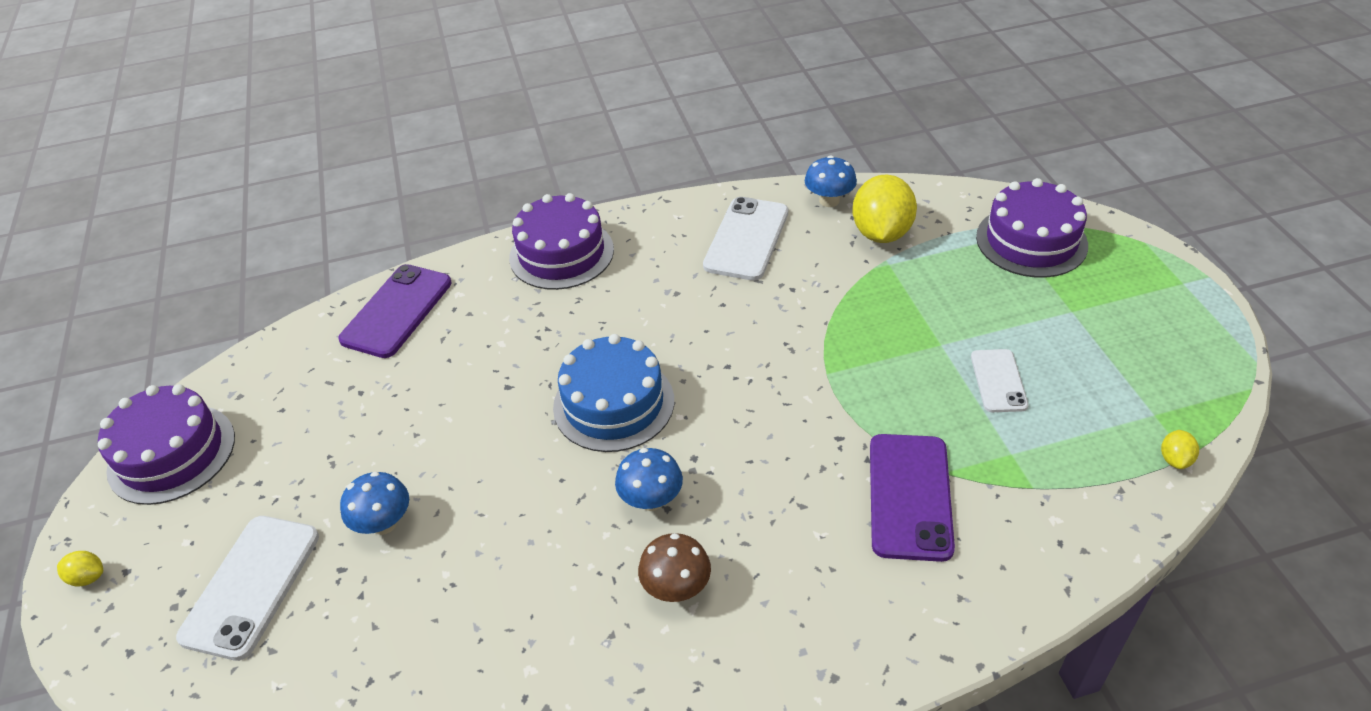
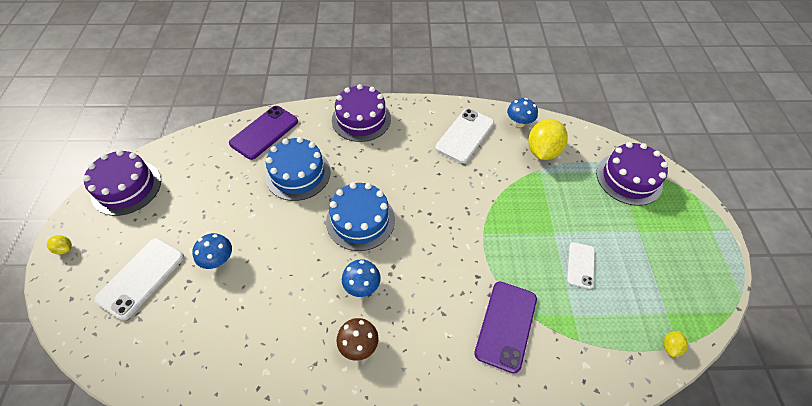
camera: 10 degrees right, 10 degrees up
none -> blue cake [265,137,331,201]

